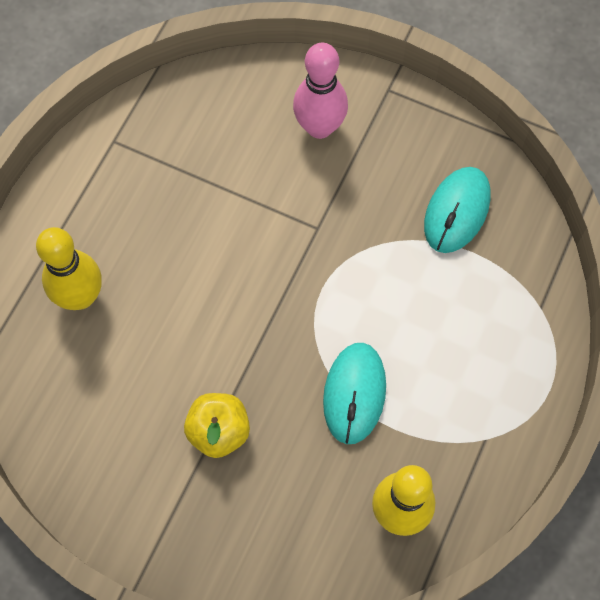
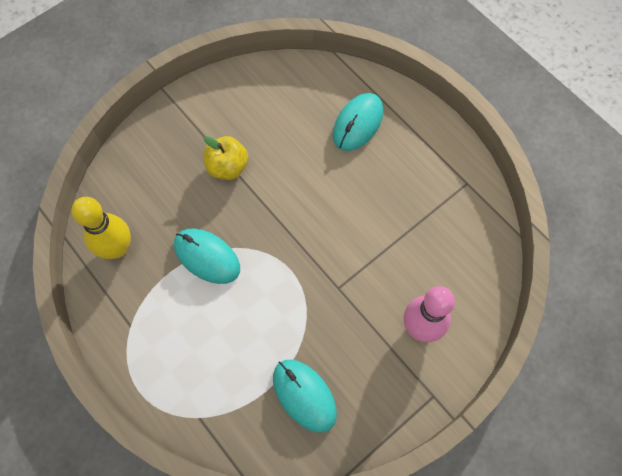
camera: 115 degrees right, 0 degrees up
yellow bowling pin [36,227,102,310] -> turquoise mouse [333,93,383,151]

